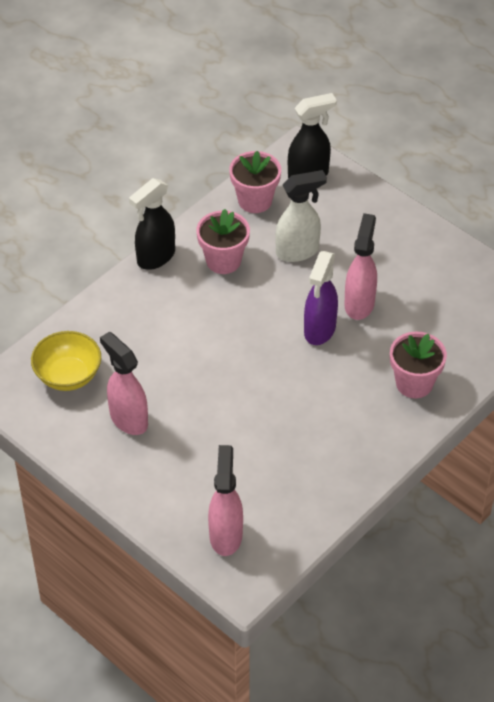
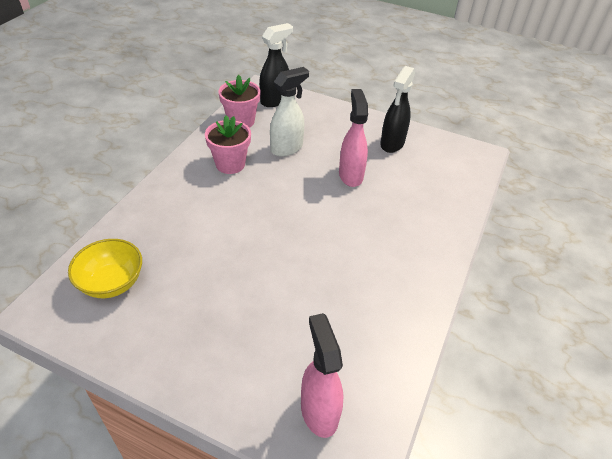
camera: 20 degrees left, 5 degrees down
pink spray bottle [100,332,148,435] -> none
black spray bottle [129,178,175,270] -> black spray bottle moved to [380,66,415,153]
purple spray bottle [304,251,338,345] -> none
pink flower pot [390,332,447,398] -> none

